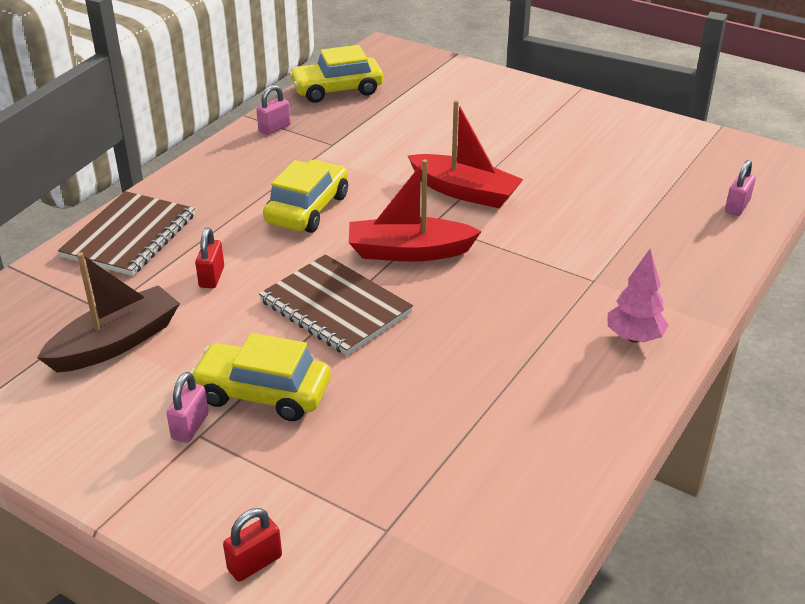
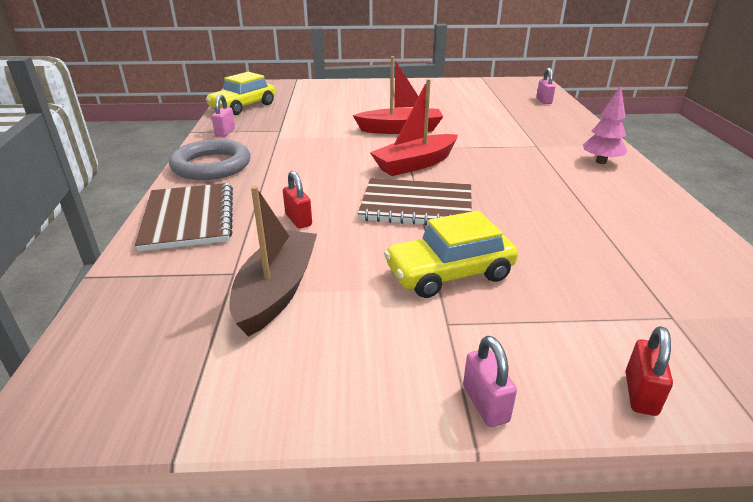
camera: 35 degrees left, 5 degrees down
pink padlock [166,372,209,443] -> pink padlock moved to [463,336,517,427]
yellow car [263,160,348,233] -> none
none -> grey ring [169,139,251,180]

